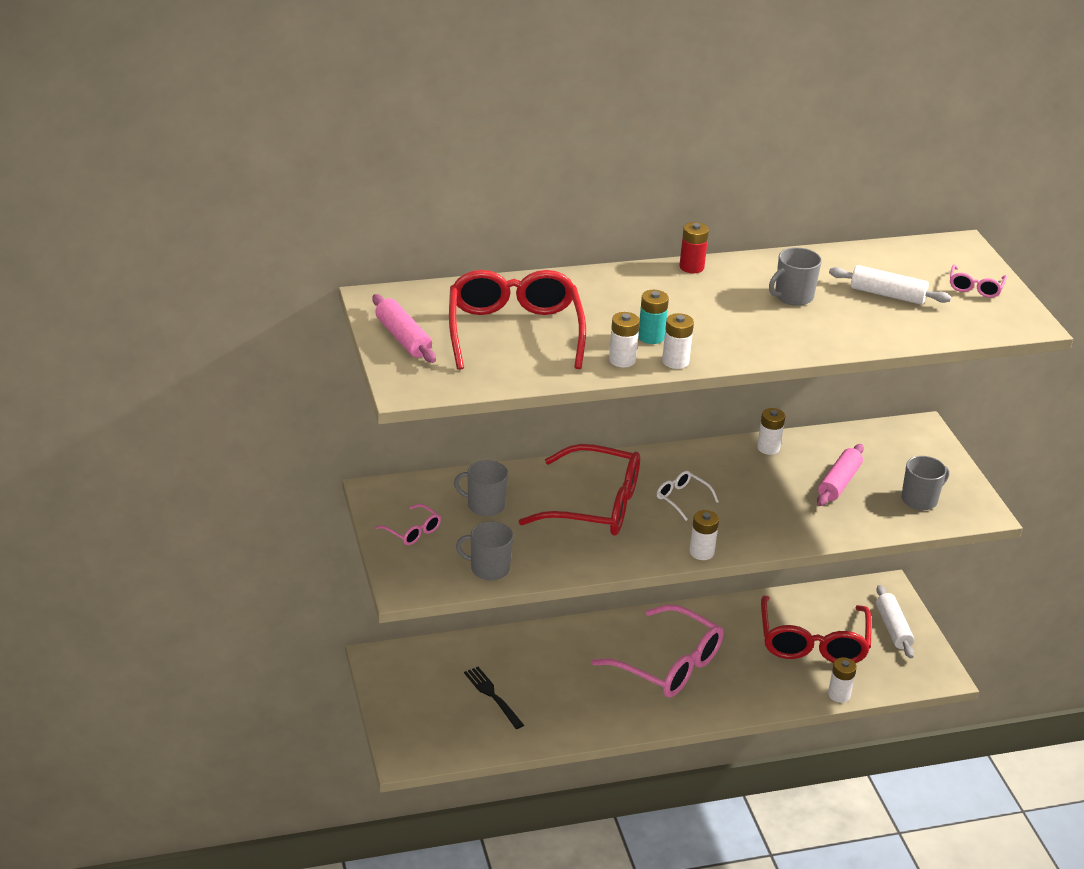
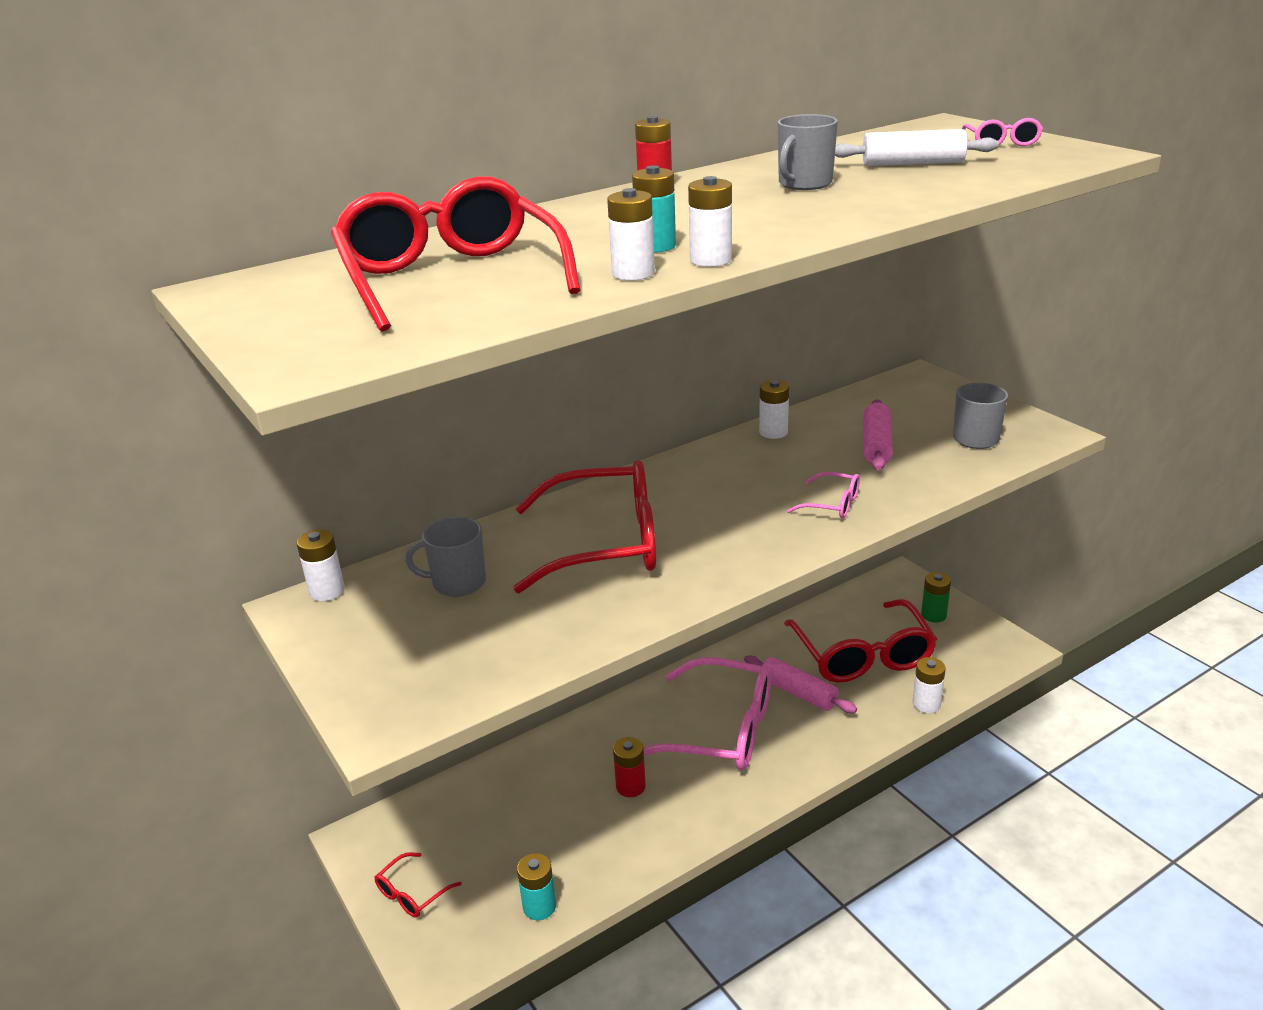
camera: 15 degrees left, 5 degrees down
pink rolling pin [372,294,436,363] -> pink rolling pin moved to [744,655,857,713]
pink glasses [375,504,441,545] -> pink glasses moved to [786,472,860,519]
grey mug [456,522,513,580] -> none
black fork [464,667,524,729] -> none
white glasses [657,471,719,521] -> none
white battery [689,510,719,560] -> white battery moved to [297,530,345,601]
white rolling pin [876,585,914,658] -> green battery [921,572,951,623]
none -> red glasses [375,852,462,918]
none -> turquoise battery [517,853,556,920]
none -> red battery [613,737,646,797]

